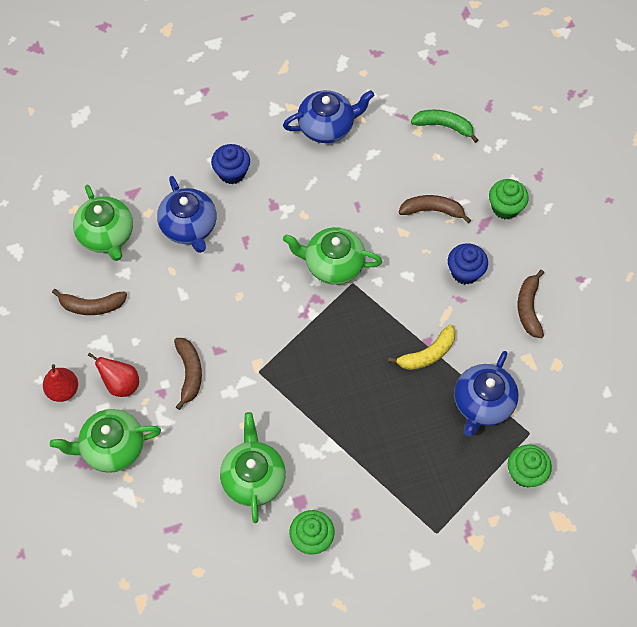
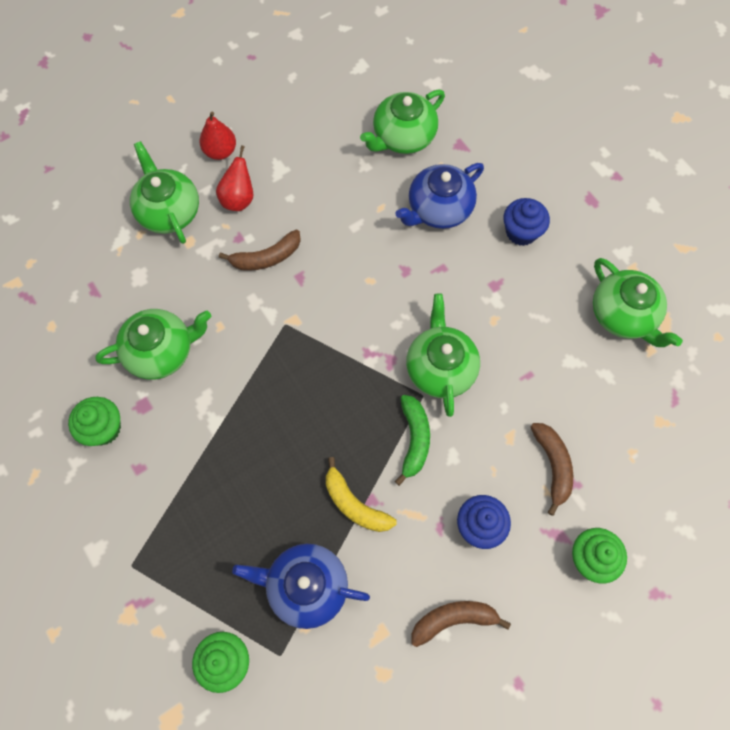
camera: 75 degrees right, 5 degrees up
brown banana [52,289,127,315] -> none
blue teapot [283,90,374,143] -> green teapot [593,258,683,347]
green banana [411,110,478,143] -> green banana moved to [395,395,430,486]

